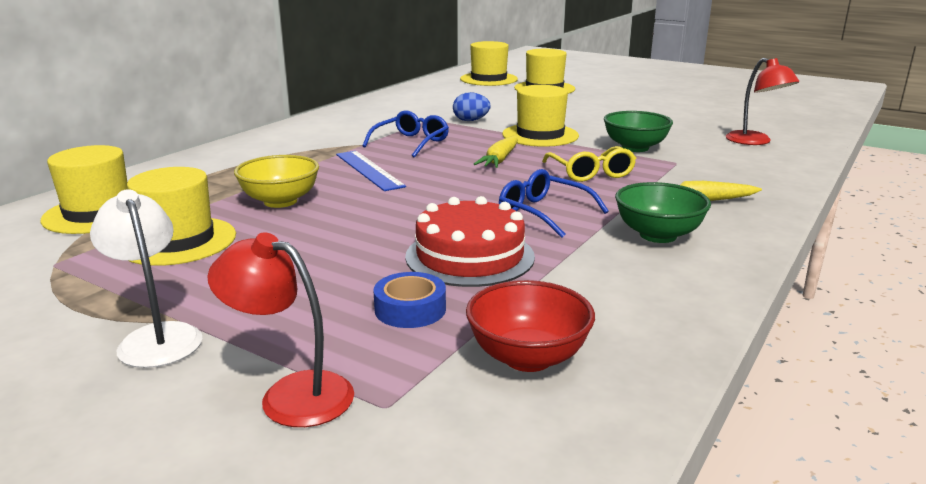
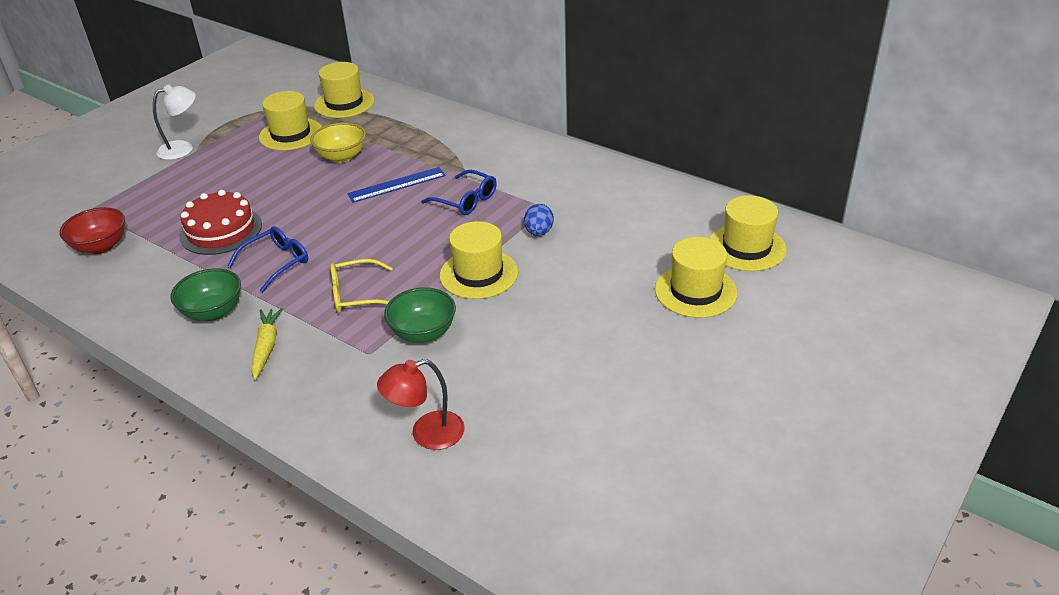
camera: 95 degrees right, 15 degrees up
red lamp [207,232,354,427] -> none
blue tape [373,272,446,328] -> none
yellow carrot [474,136,518,168] -> none

